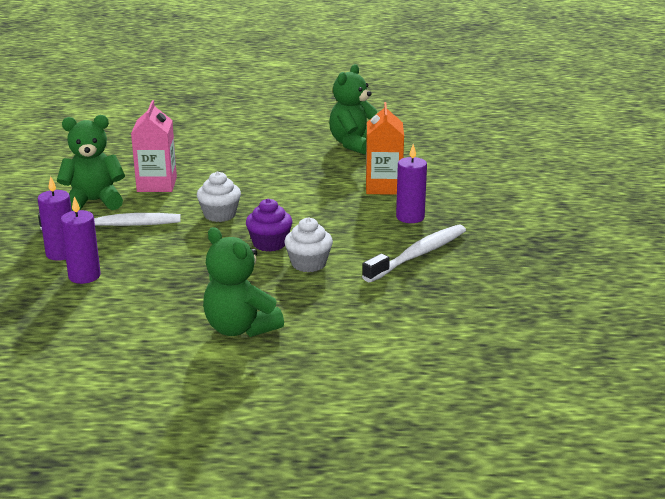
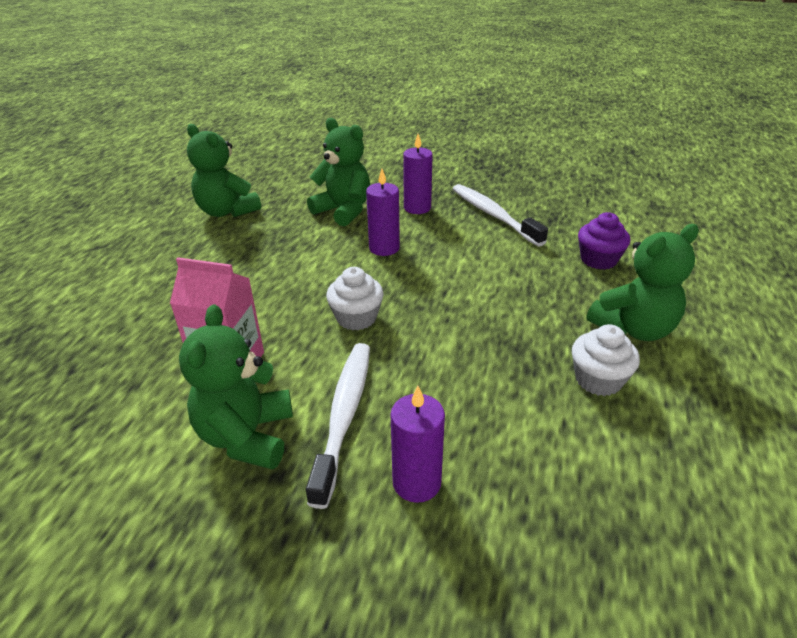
camera: 75 degrees left, 10 degrees up
purple candle [61,196,101,284] -> purple candle moved to [366,169,400,256]
purple cupcake [246,199,292,252] -> purple cupcake moved to [578,212,630,270]
white cupcake [284,217,333,272] -> white cupcake moved to [572,324,640,396]
orange carton [366,102,404,195] -> green teddy bear [307,118,370,226]

